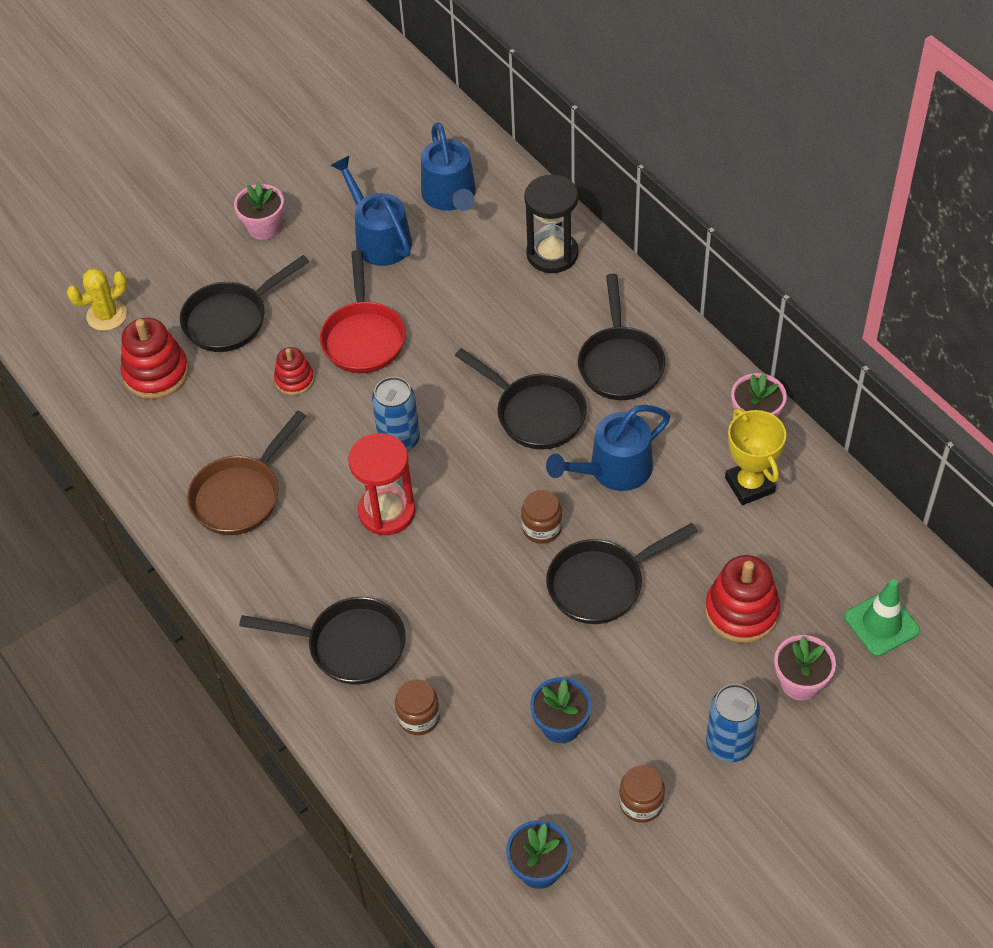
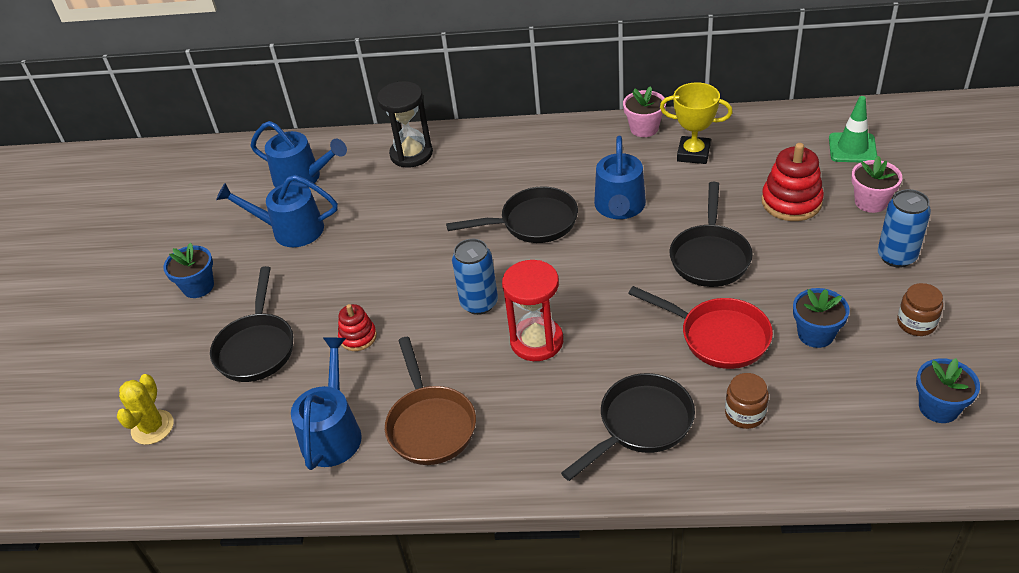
camera: 50 degrees left, 10 degrees down
red stacking toy [120,318,189,399] -> none
pink flower pot [234,182,284,240] -> blue flower pot [163,243,214,298]
red pan [320,250,406,373] -> red pan moved to [628,286,773,369]
brown jar [521,490,562,544] -> none
black pan [578,274,665,400] -> none
none -> blue watering can [291,337,362,470]

